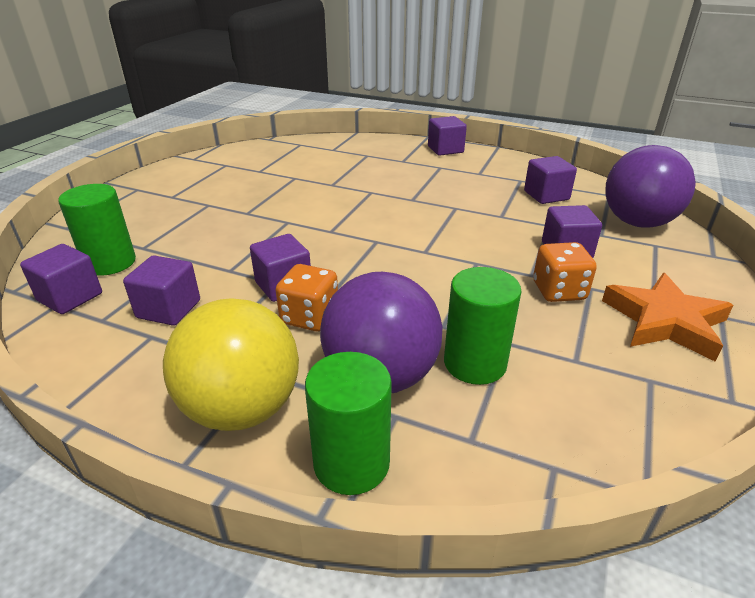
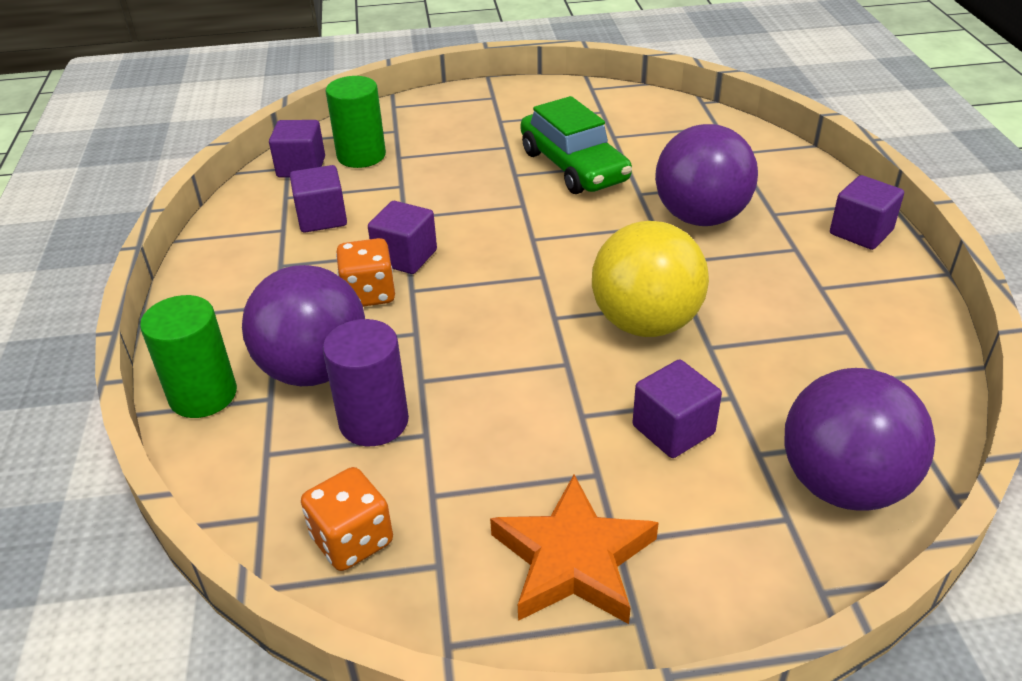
camera: 60 degrees right, 5 degrees up
yellow ball [163,298,299,431] -> yellow ball moved to [592,221,709,337]
green cylinder [444,267,522,385] -> purple cylinder [323,319,409,446]
purple cube [524,156,577,204] -> none
orange dice [533,242,597,302] -> orange dice moved to [301,467,393,571]
none -> green car [521,96,632,194]
none -> purple ball [655,124,758,226]

